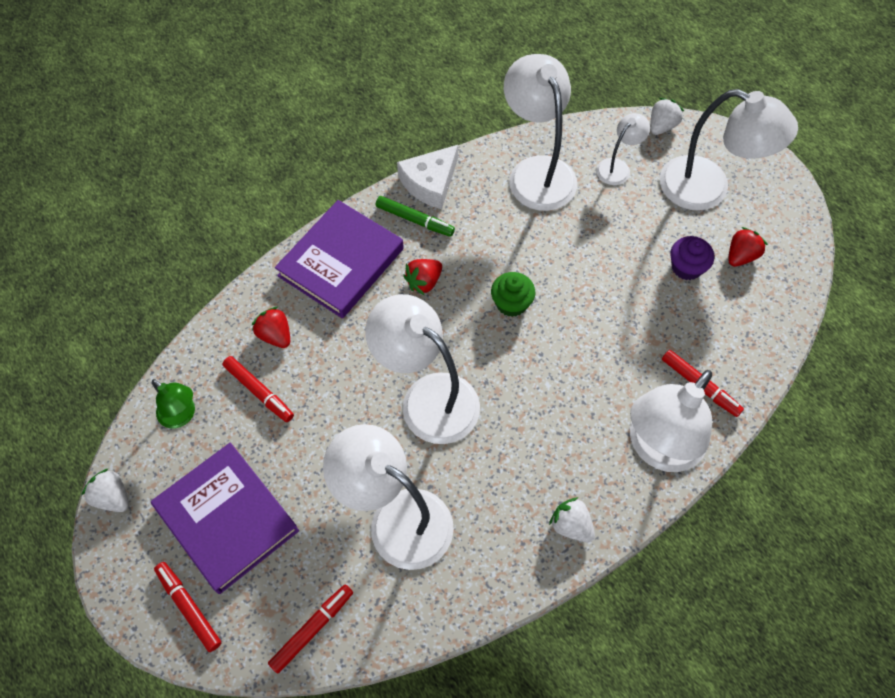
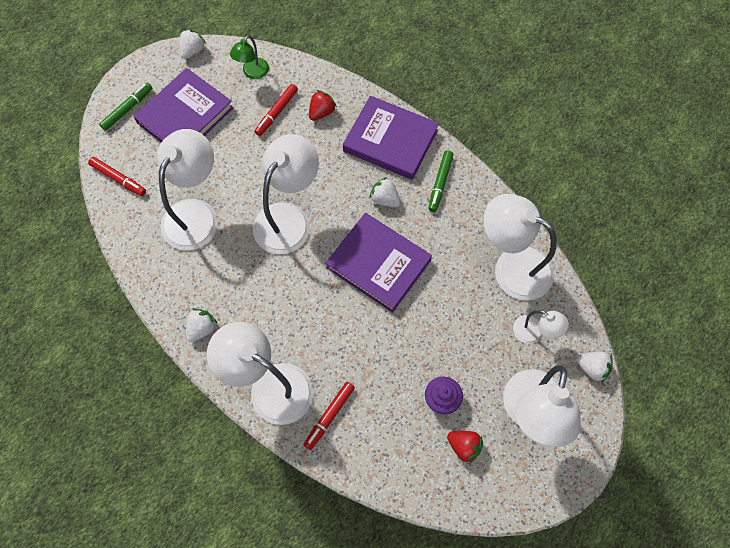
camera: 80 degrees right, 5 degrees up
red marker [154,562,221,652] -> green marker [99,83,153,131]
white cheese [397,145,458,209] -> none
red strawberry [403,259,442,295] -> white strawberry [369,177,401,207]
green cupcake [491,272,535,317] -> purple book [326,213,432,313]
white lamp [504,54,577,211] -> white lamp turned 120 degrees counterclockwise [484,194,557,301]

